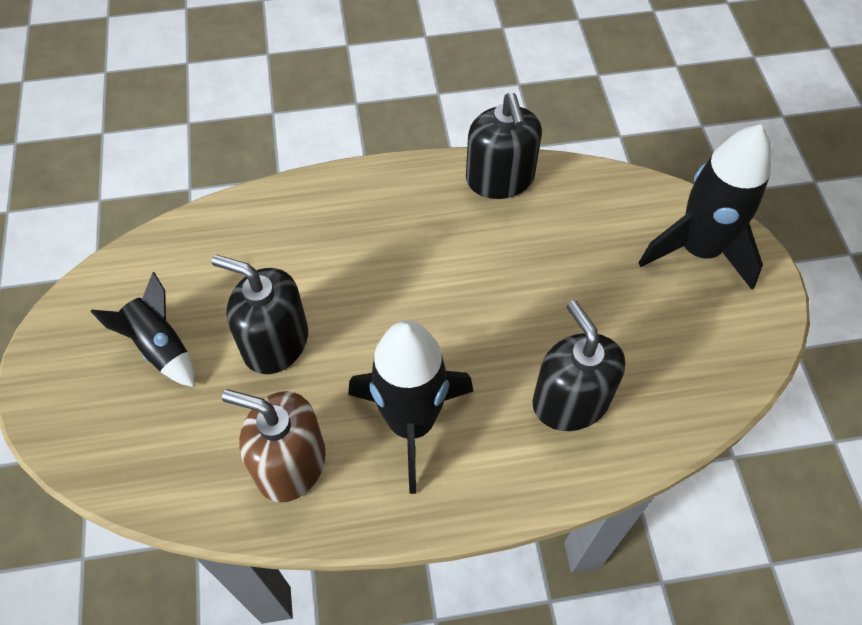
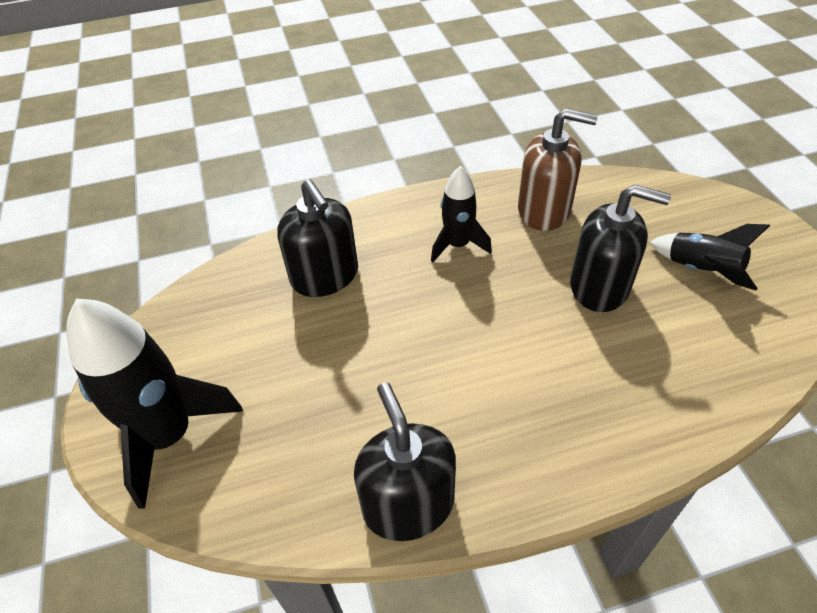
camera: 175 degrees right, 10 degrees down
black rocket [348,320,473,494] -> black rocket [431,166,492,263], size x0.58

